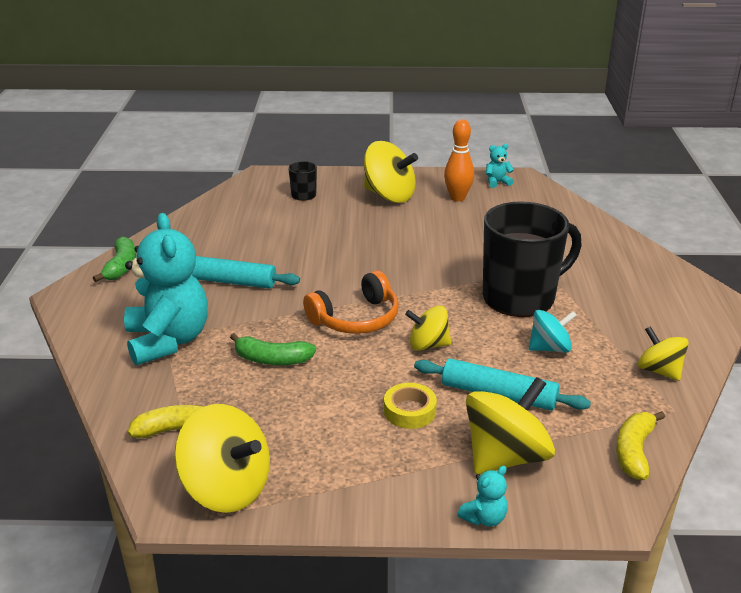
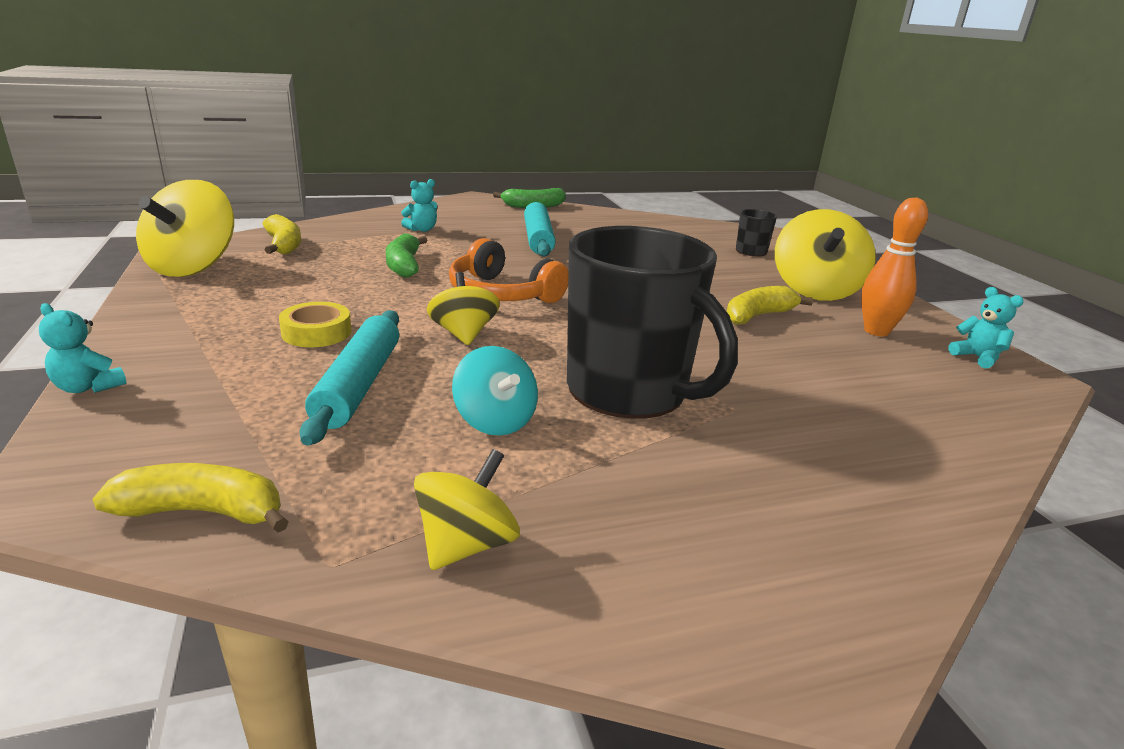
camera: 70 degrees right, 5 degrees down
turquoise teddy bear [124,213,208,365] -> turquoise teddy bear [401,179,437,232], size x0.41
yellow spinning top [466,377,555,475] -> none
none -> yellow banana [727,286,813,325]

